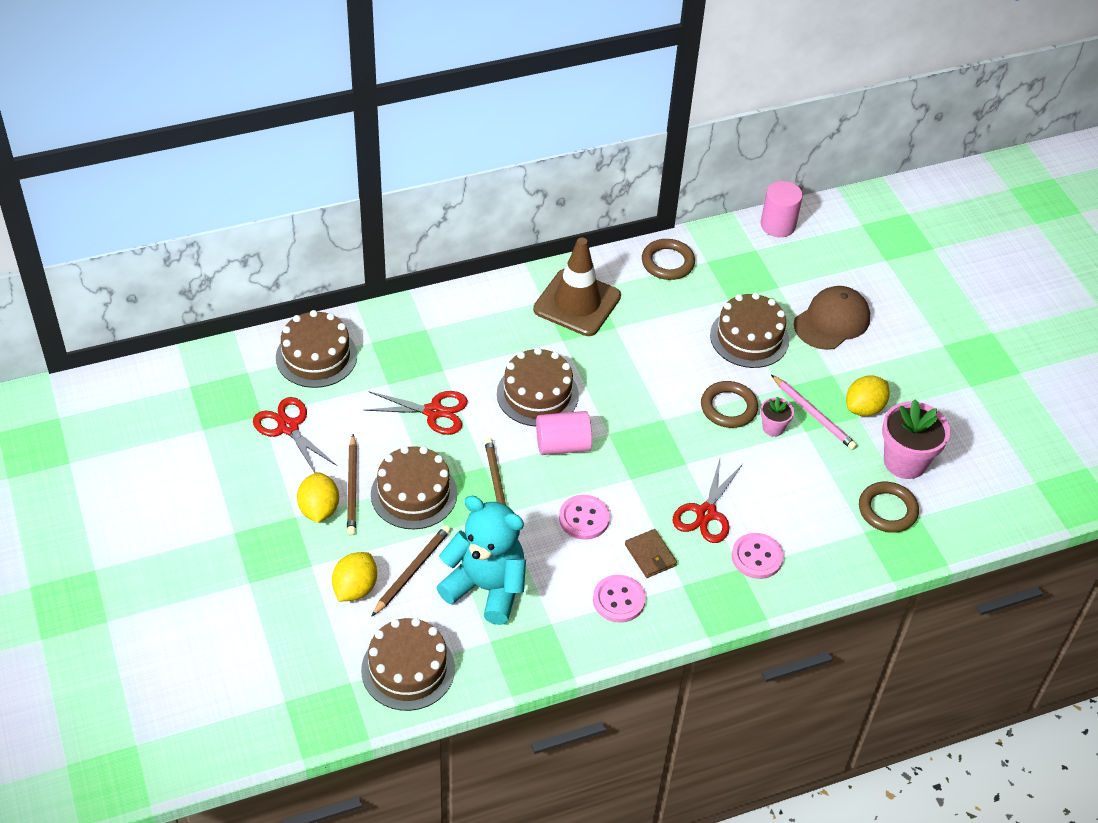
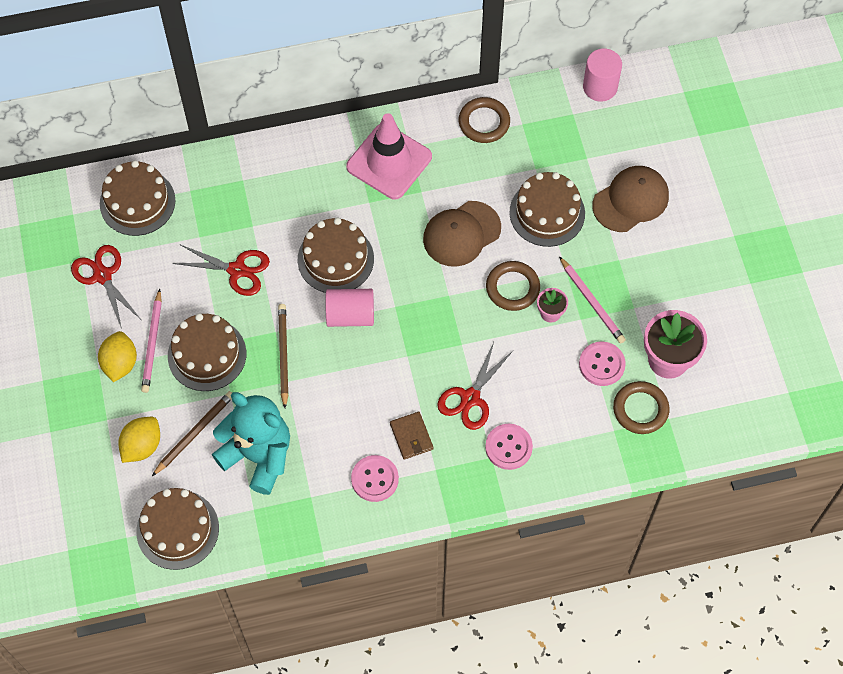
camera: 10 degrees right, 15 degrees up
brown pencil [347,434,357,536] -> pink pencil [141,289,162,393]
brown traffic cone [533,237,621,336] -> pink traffic cone [346,113,432,199]
pink button [559,495,610,540] -> pink button moved to [579,342,626,386]
yellow lemon [846,375,890,416] -> none
none -> brown cap [423,201,501,267]

